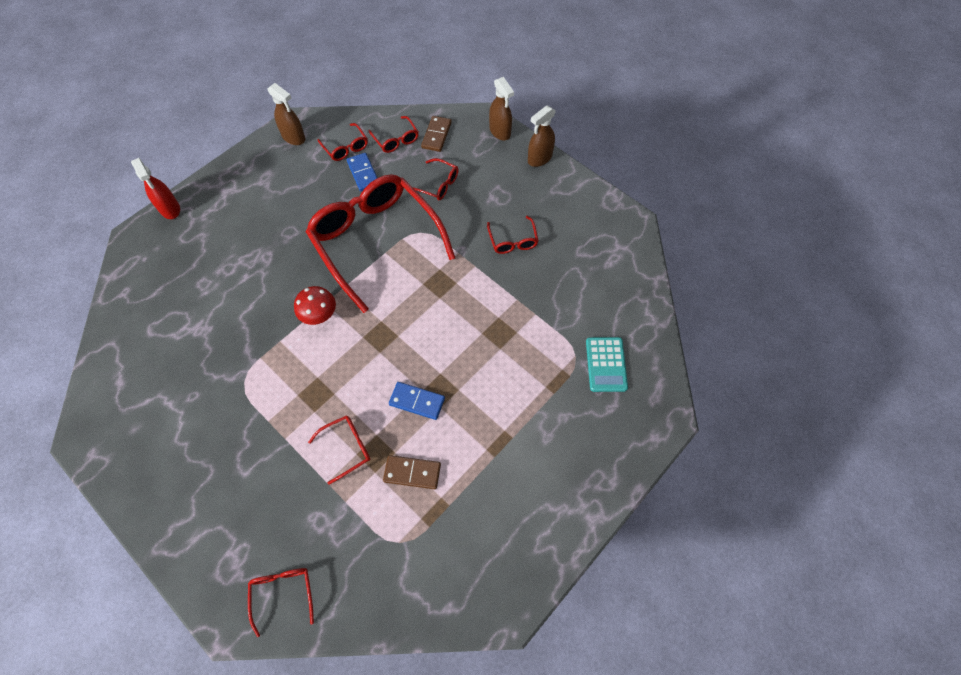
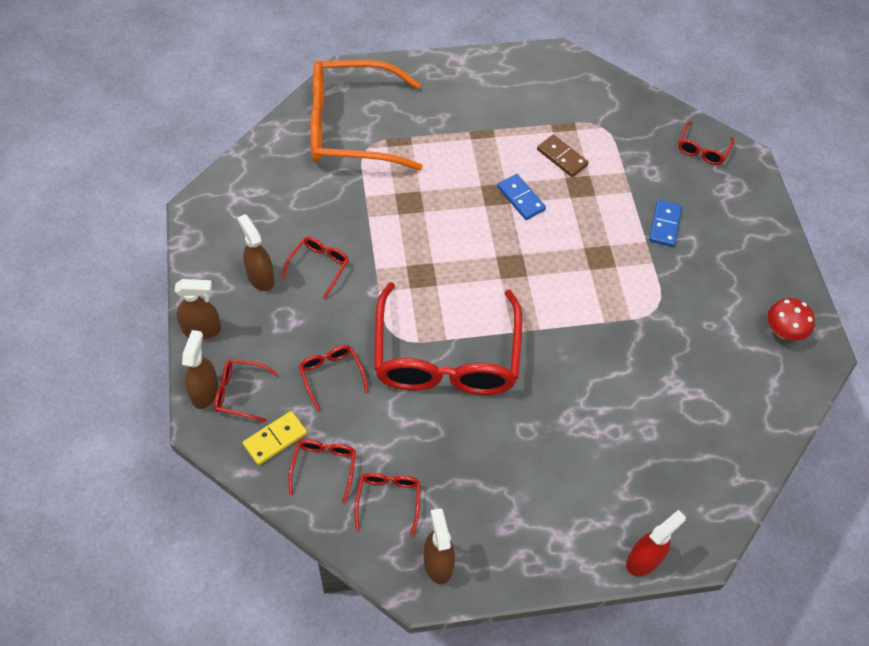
camera: 145 degrees left, 5 degrees down
red spray bottle [131,158,180,219] -> red spray bottle turned 45 degrees clockwise [626,510,686,576]
red mushroom [294,286,336,325] -> red mushroom moved to [767,298,815,341]
red glasses [308,415,370,485] -> red glasses moved to [214,359,279,422]
blue domino [347,153,377,191] -> blue domino moved to [649,200,682,247]
brown domino [421,116,452,152] -> yellow domino [243,411,307,465]
turquoise calculator [586,337,628,392] -> orange glasses [311,60,423,171]
none -> brown spray bottle [237,214,274,291]

